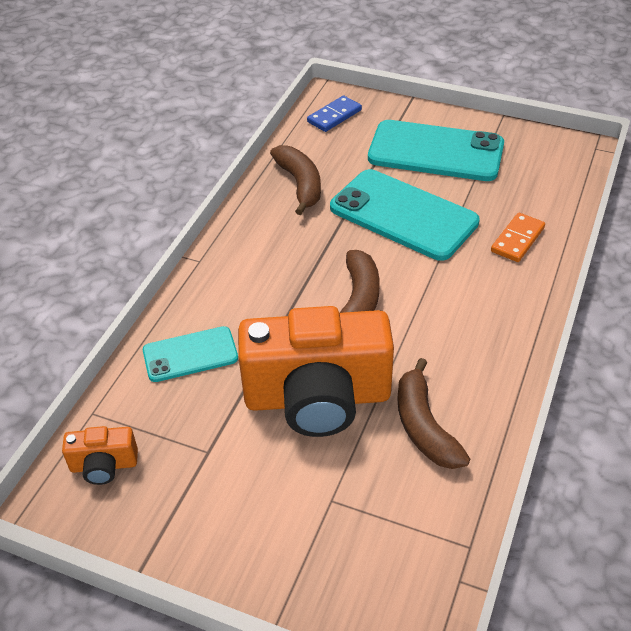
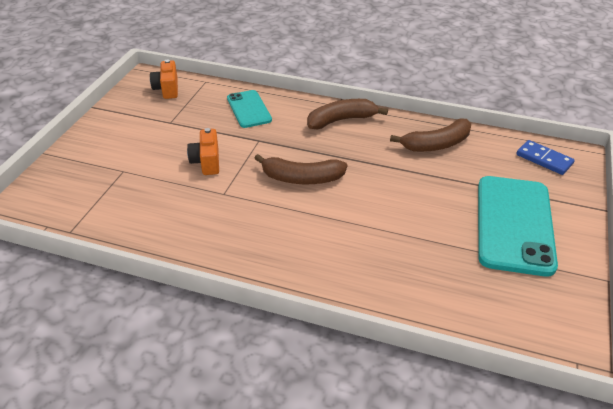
camera: 85 degrees right, 5 degrees down
orange camera [238,306,394,437] -> orange camera [187,128,219,175], size x0.44
turquoise phone [330,169,480,261] -> none
brown banana [397,358,470,469] -> brown banana moved to [307,99,388,130]
orange domino [491,213,545,262] -> none

